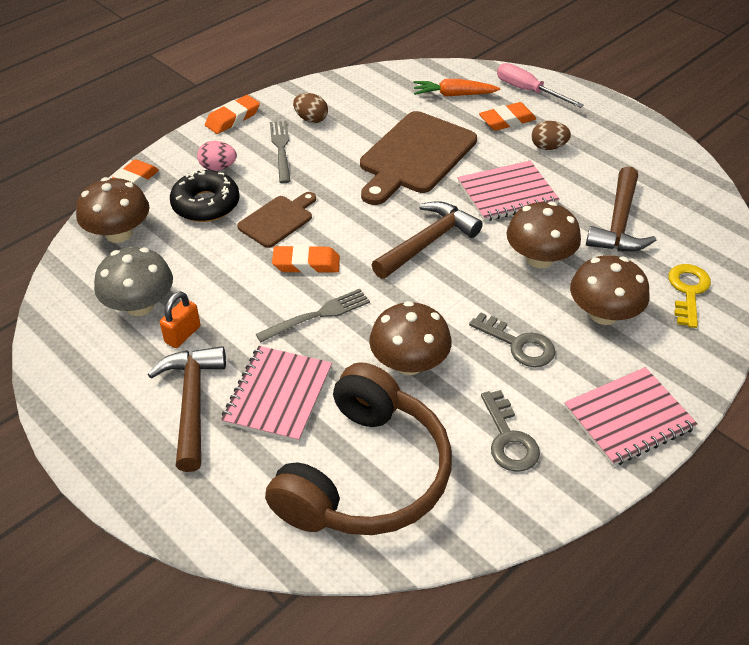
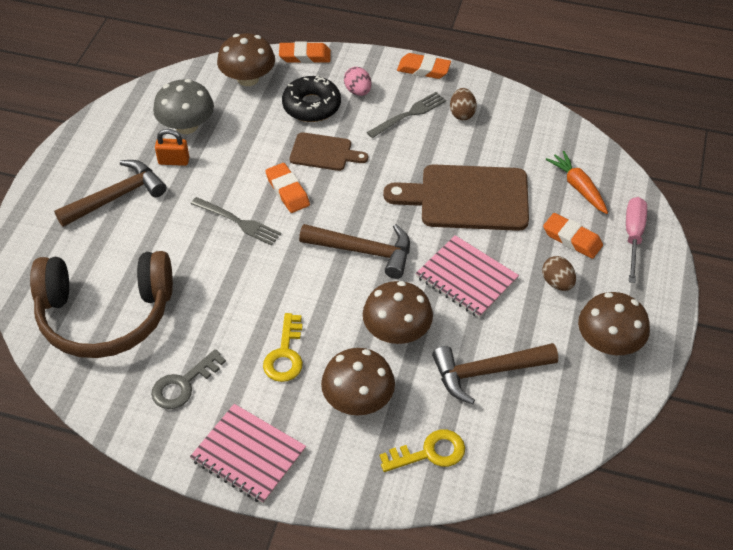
camera: 60 degrees right, 5 degrees up
pink notebook [221,346,332,443] -> none
brown mushroom [369,301,452,375] -> brown mushroom moved to [578,292,650,355]
grey key [469,312,555,367] -> yellow key [263,313,303,382]

